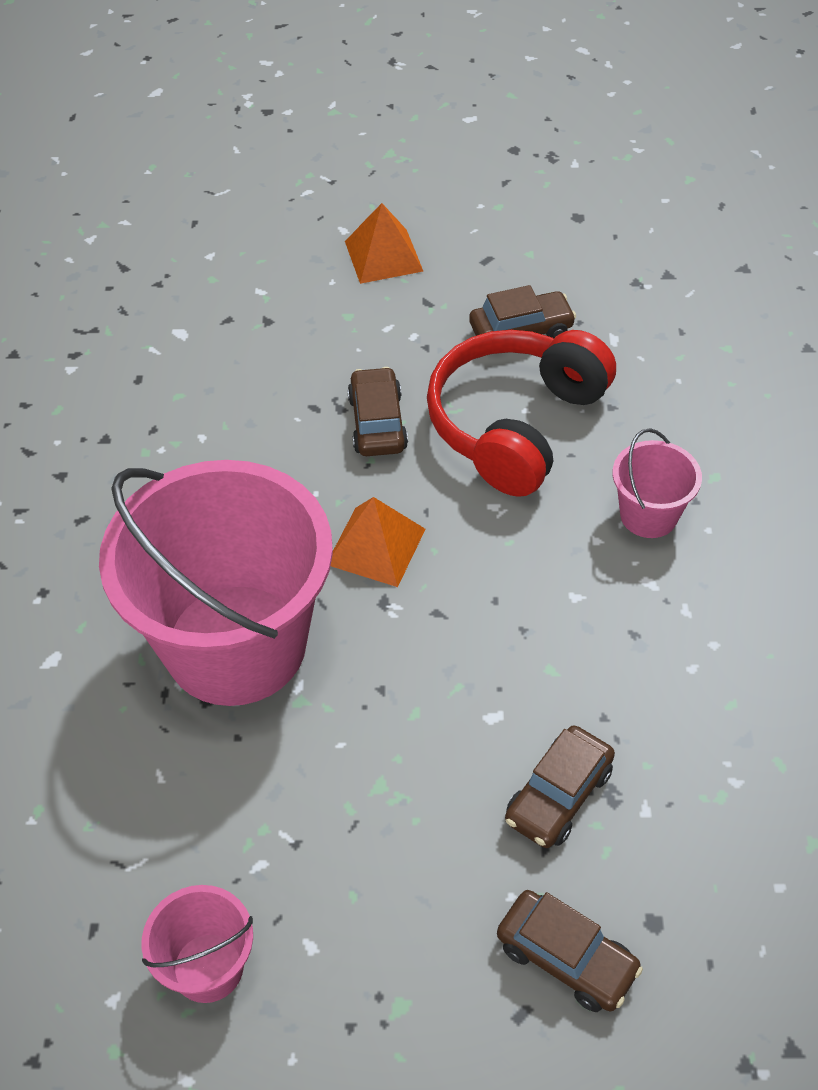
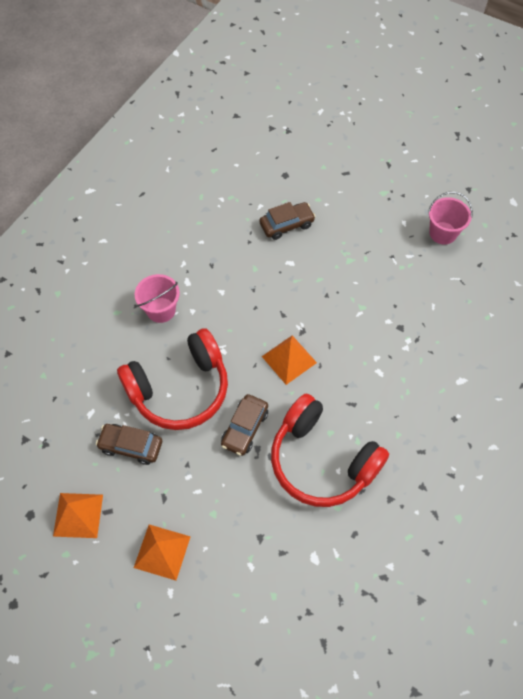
camera: 150 degrees left, 10 degrees up
pink bucket [99,460,333,706] -> none
brown car [497,890,643,1012] -> none
none -> orange pyramid [53,493,103,538]
none -> red headphones [271,394,389,507]

